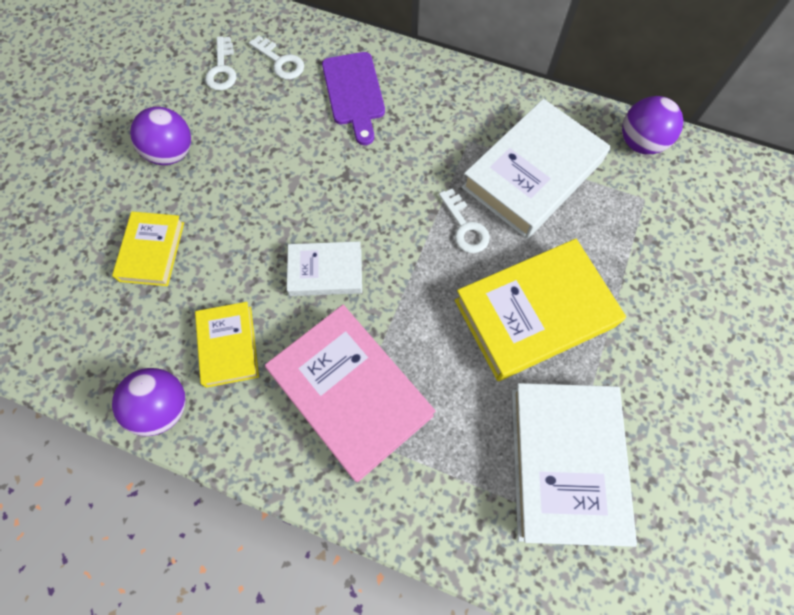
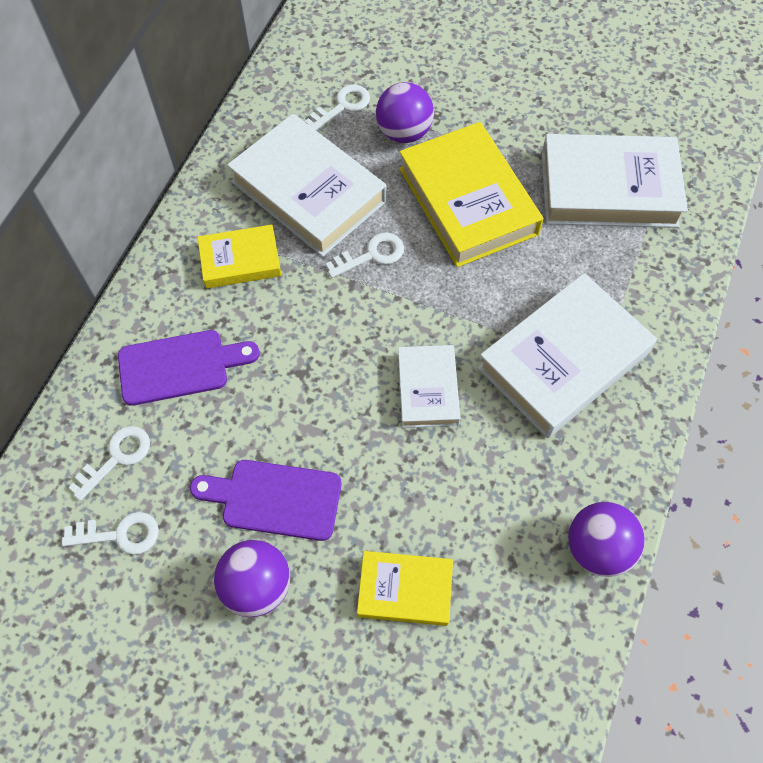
camera: 90 degrees left, 5 degrees down
yellow book [195,302,259,388] -> yellow book moved to [198,225,281,288]
pink book [265,305,436,482] -> white book [477,273,657,438]
purple ball [622,96,683,154] -> purple ball moved to [376,82,434,143]
none -> purple cutting board [190,460,341,541]
none -> white key [304,84,370,130]

